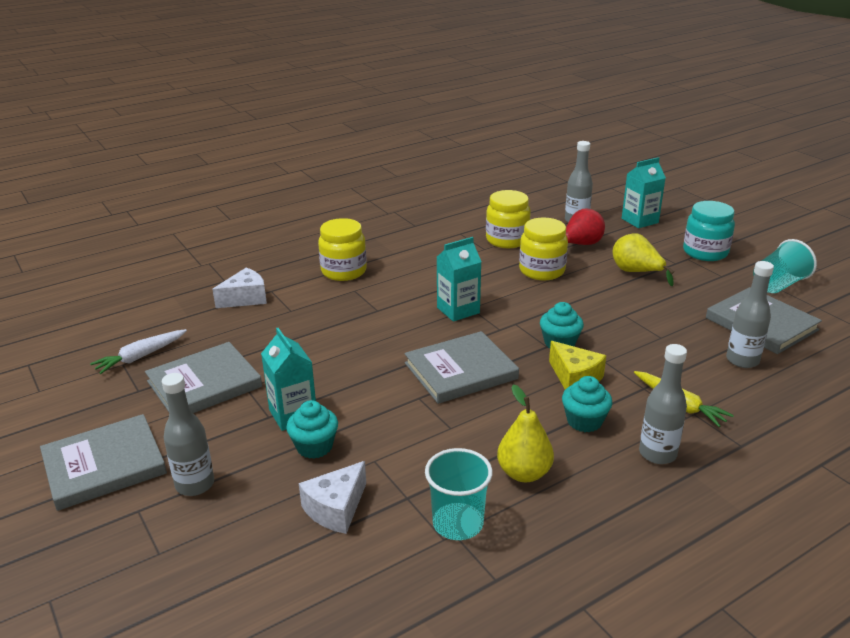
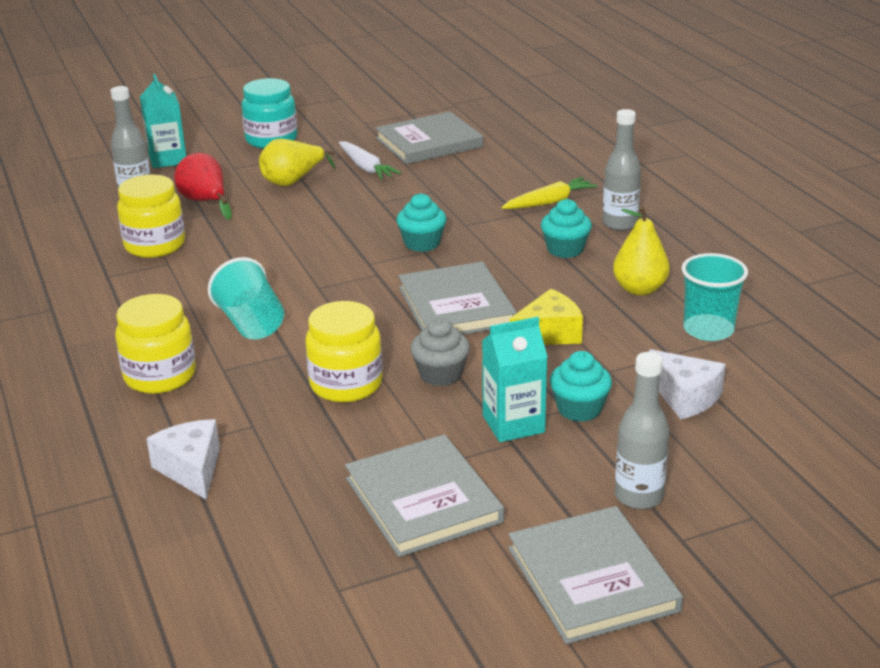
camera: 80 degrees left, 0 degrees up
white carrot [90,329,187,374] -> white carrot moved to [339,142,401,180]
turquoise carton [437,237,481,322] -> none
yellow jar [519,218,568,280] -> yellow jar moved to [305,301,383,402]
yellow cheese [549,341,606,390] -> yellow cheese moved to [510,289,583,345]
grey bottle [726,261,774,368] -> none
turquoise cup [753,239,817,293] -> turquoise cup moved to [208,257,284,340]
none -> grey cupcake [411,318,470,386]

